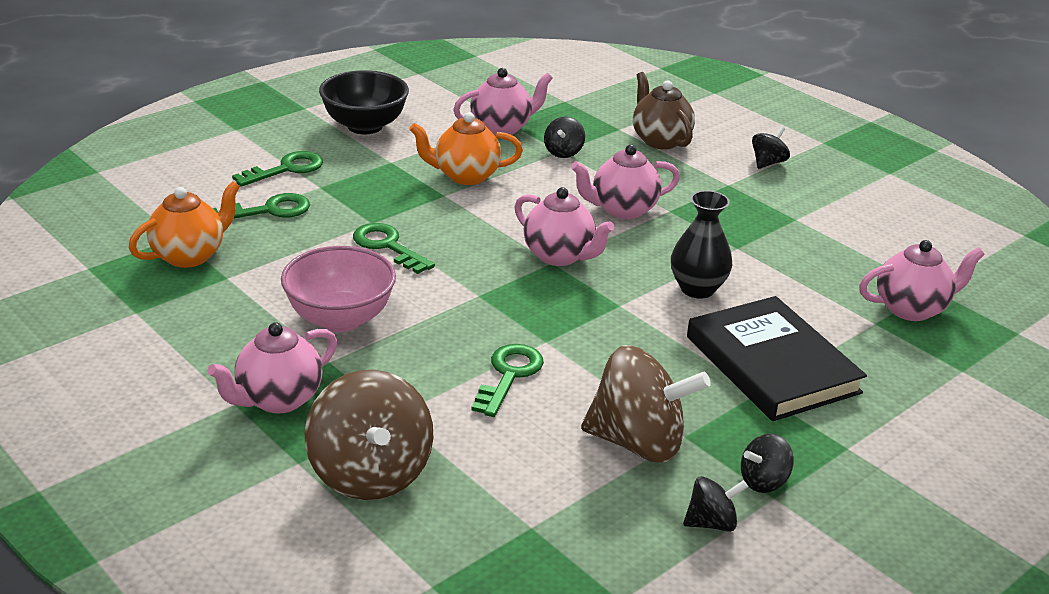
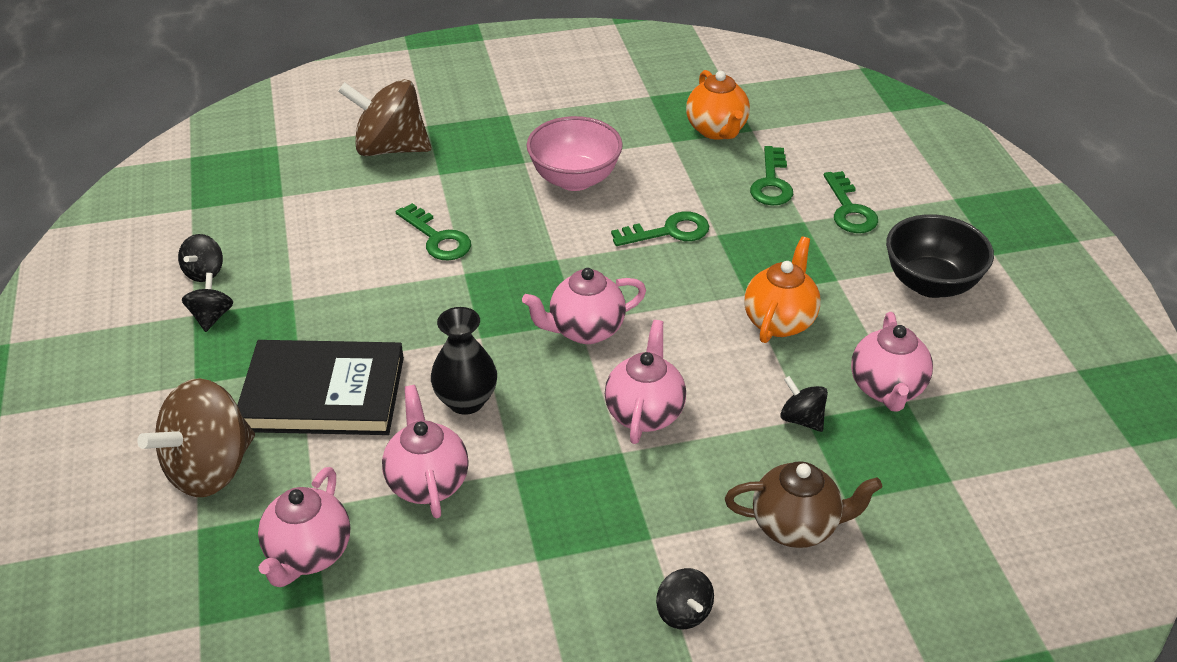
camera: 120 degrees right, 10 degrees up
pink teapot [207,322,337,413] -> pink teapot moved to [382,385,469,518]
brown spinning top [581,345,711,463] -> brown spinning top moved to [137,378,255,497]

